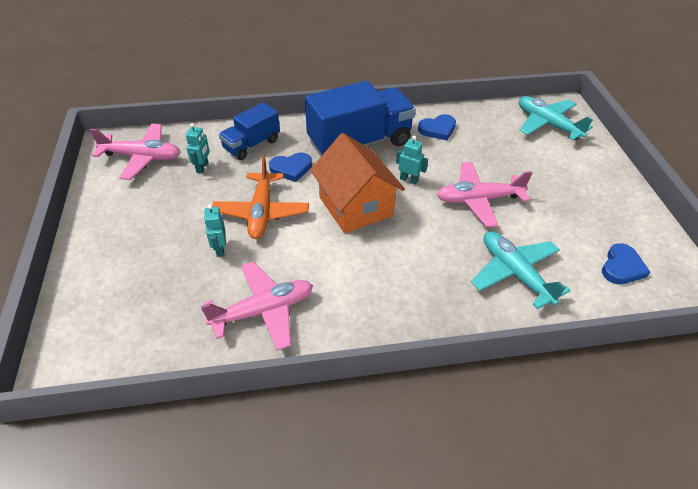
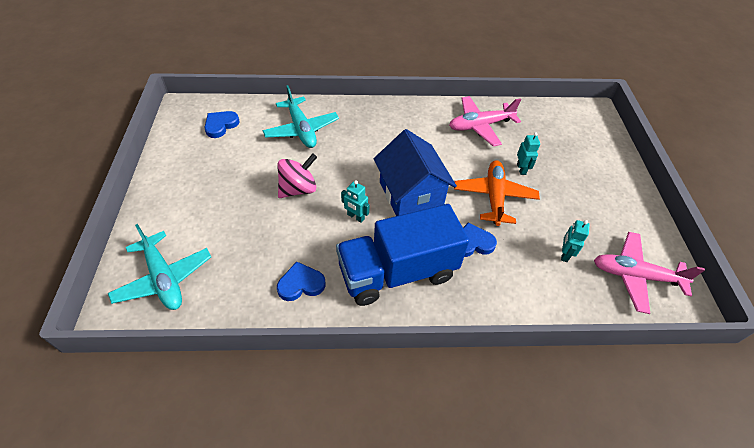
camera: 175 degrees left, 5 degrees up
blue truck [219,102,280,160] -> none
orange house [310,133,405,233] -> blue house [374,129,457,216]
pink plane [437,162,532,227] -> pink spinning top [277,153,317,198]

